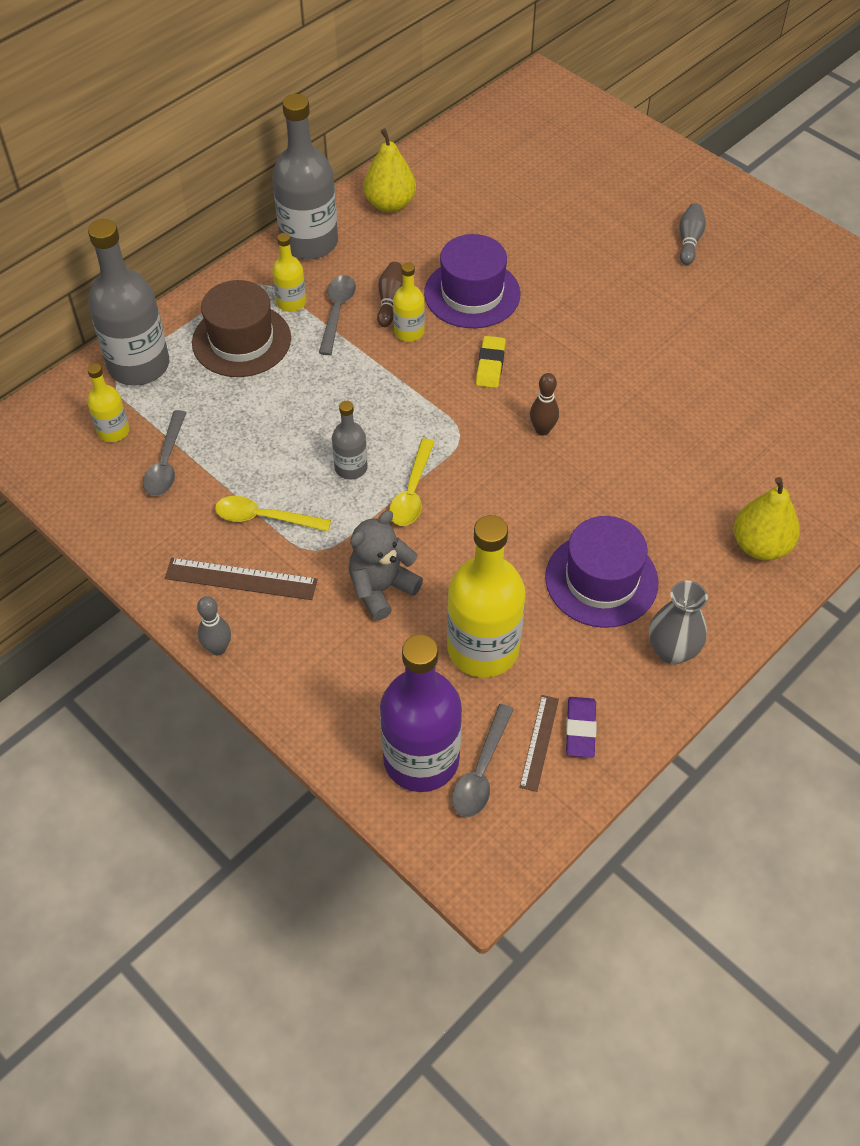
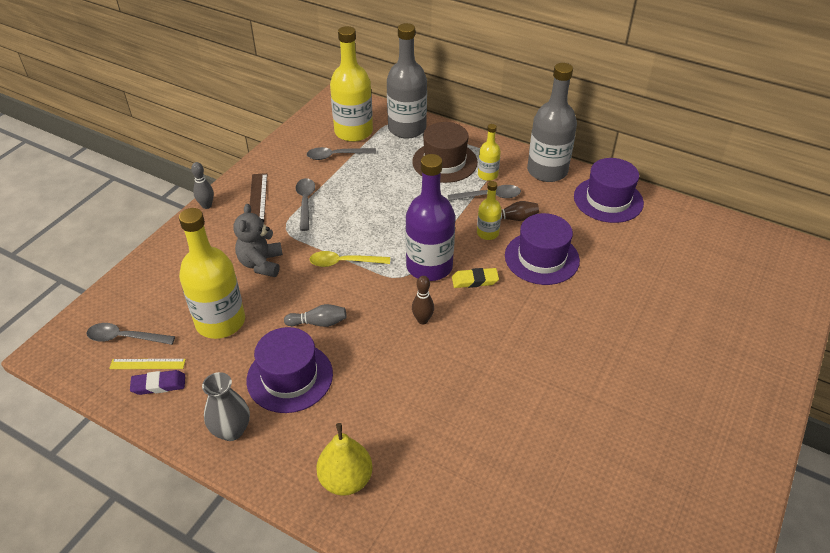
camera: 75 degrees right, 10 degrees down
yellow bottle [87,363,130,442] -> yellow bottle [330,26,373,142], size x2.00
yellow spoon [215,496,331,532] -> grey spoon [296,178,315,231]
grey bottle [332,401,367,479] -> none
grey teddy bear [349,510,423,620] -> grey teddy bear turned 120 degrees counterclockwise [233,204,283,277]
yellow pear [364,128,416,213] -> purple hat [574,158,644,223]
purple bottle [380,634,462,792] -> purple bottle moved to [405,154,455,281]
brown ruler [520,695,559,792] -> yellow ruler [109,359,186,369]
grey bowling pin [679,203,706,265] -> grey bowling pin moved to [284,304,347,327]

